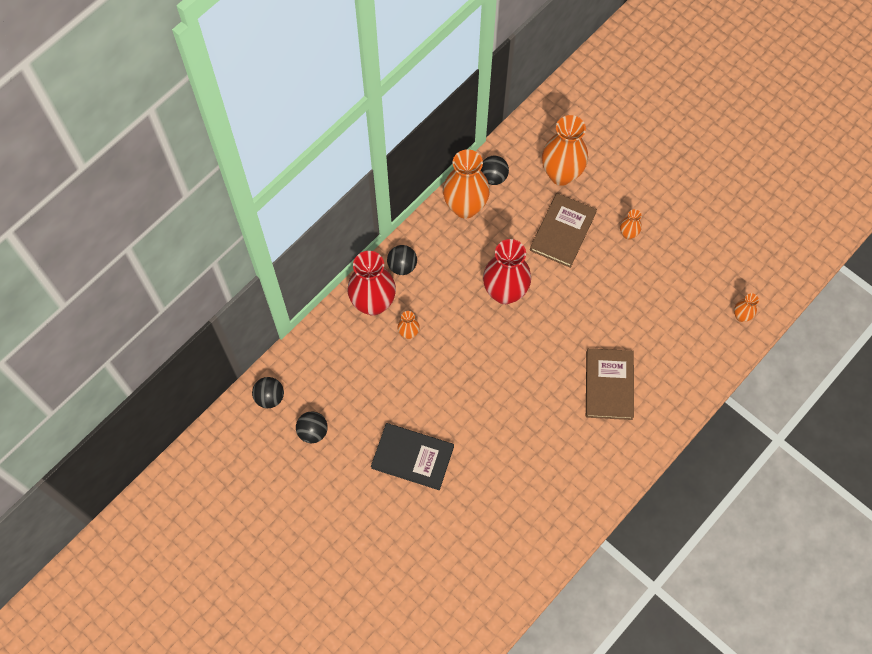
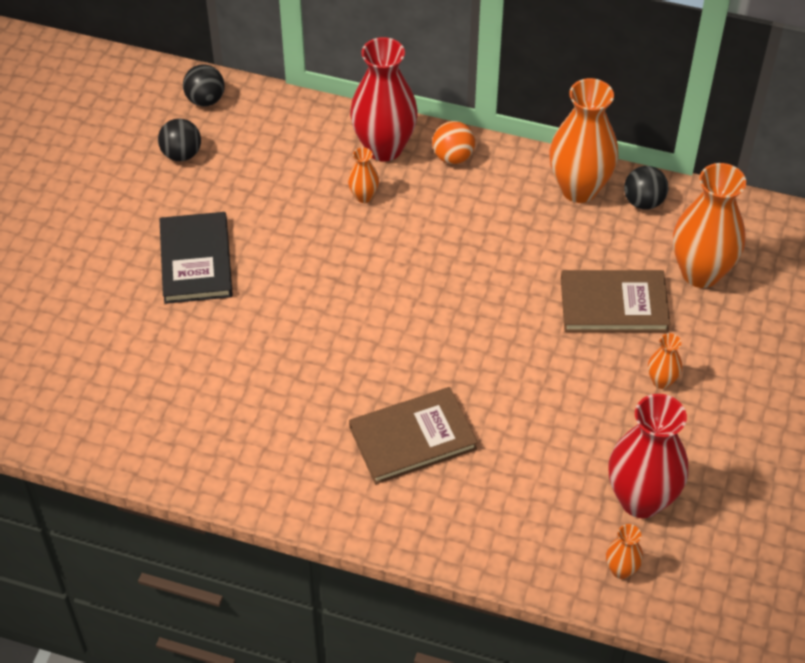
camera: 65 degrees right, 15 degrees down
black ball [387,245,417,275] -> orange ball [432,121,475,164]
red vase [483,239,531,304] -> red vase moved to [609,394,688,518]

